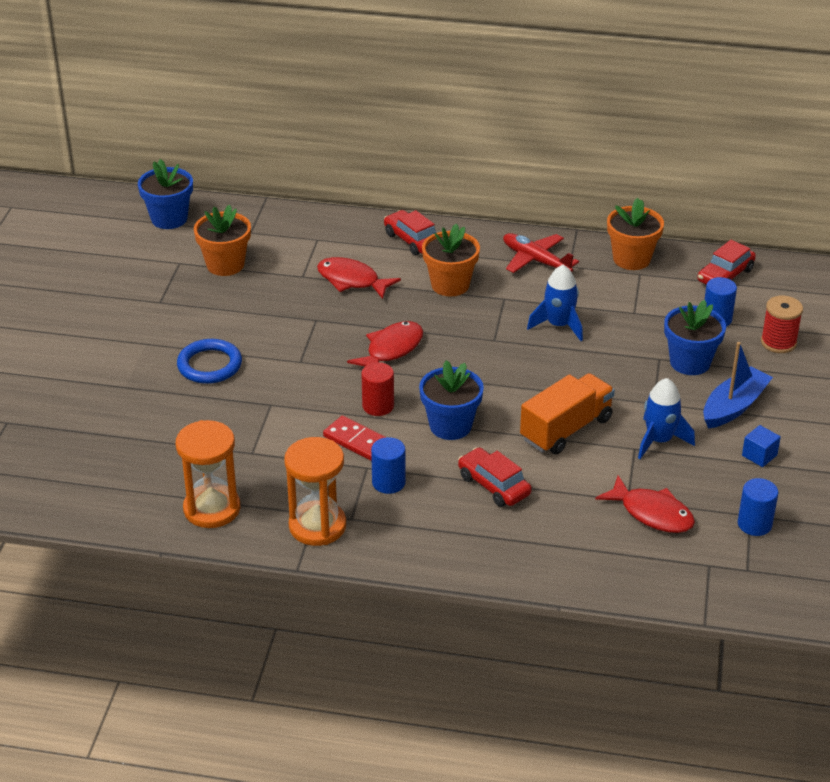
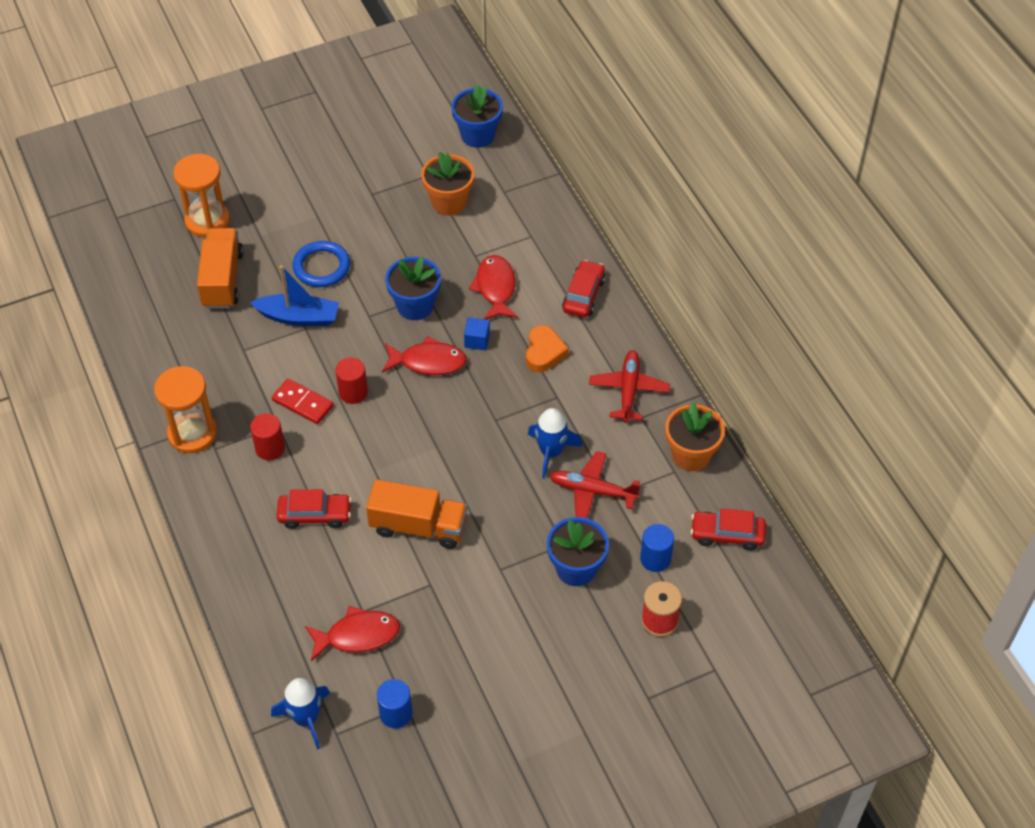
camera: 55 degrees right, 15 degrees up
orange hourglass [176,420,240,528] -> orange hourglass moved to [173,154,230,238]
red domino [323,416,386,461] -> red domino turned 60 degrees counterclockwise [272,378,334,424]
blue cylinder [371,437,406,494] -> red cylinder [250,413,285,460]
blue flower pot [419,360,484,440] -> blue flower pot moved to [385,257,441,320]
orange flower pot [422,223,480,296] -> orange heart [526,325,569,372]
red car [458,447,532,507] -> red car turned 75 degrees clockwise [277,489,352,529]
red fish [595,475,695,533] -> red fish turned 105 degrees counterclockwise [305,606,400,661]
blue rocket [638,378,695,459] -> blue rocket moved to [271,678,330,750]
blue boat [703,342,773,429] -> blue boat moved to [250,265,339,326]
blue cube [742,425,781,467] -> blue cube moved to [464,317,490,350]
none -> orange truck [197,228,243,309]
none -> red plane [549,451,640,518]

